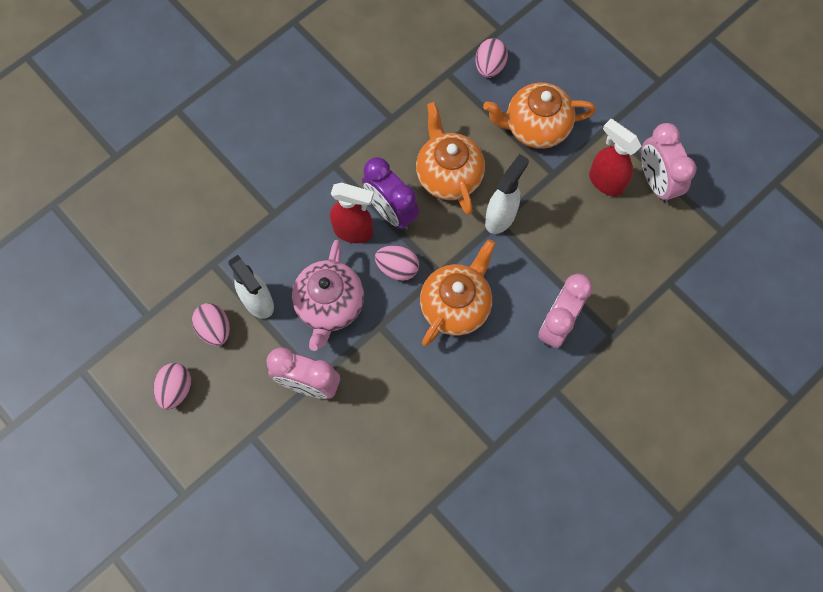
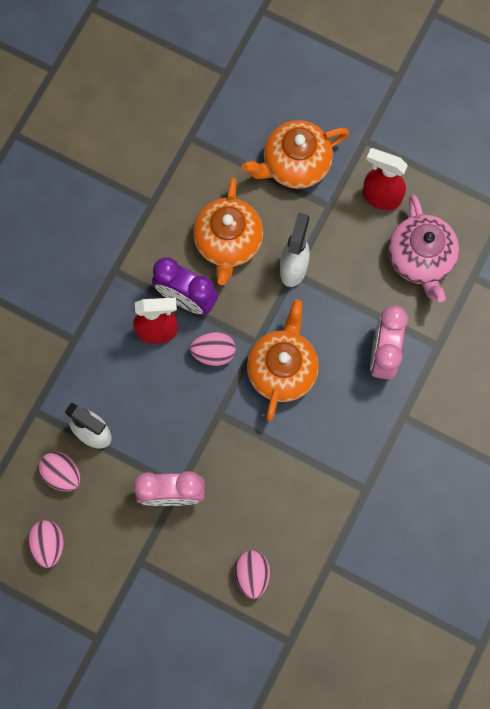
camera: 20 degrees left, 5 degrees up
pink teapot [292,240,364,351] -> pink teapot moved to [388,195,459,302]
orange teapot [416,102,485,215] -> orange teapot turned 135 degrees counterclockwise [193,177,263,285]
pink egg [475,38,508,78] -> pink egg moved to [234,550,270,599]
pink clock [641,123,696,203] -> none

